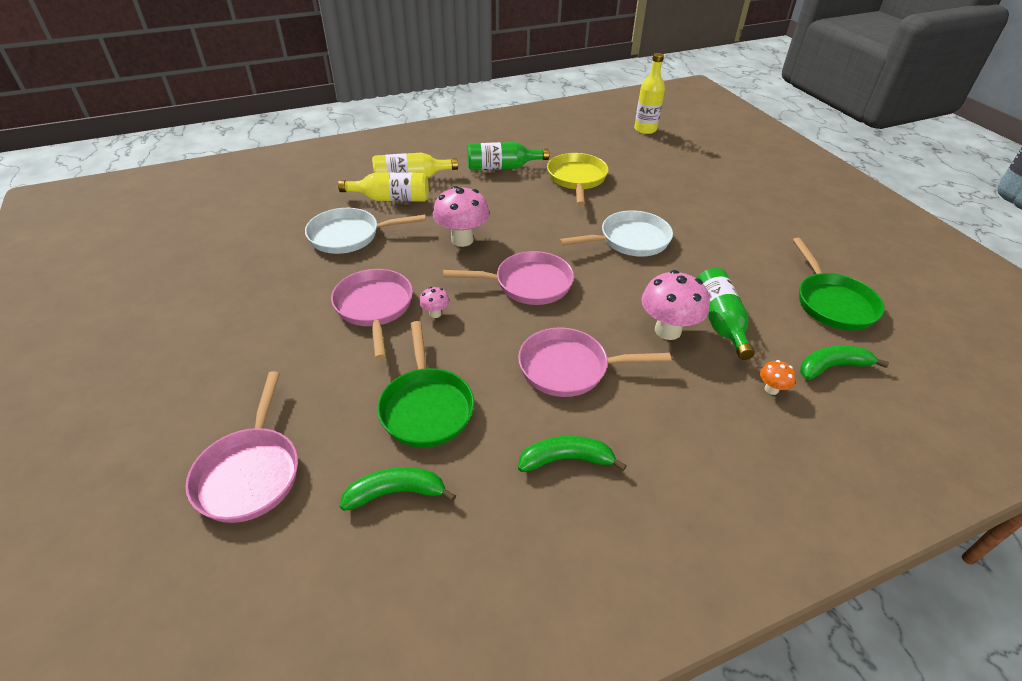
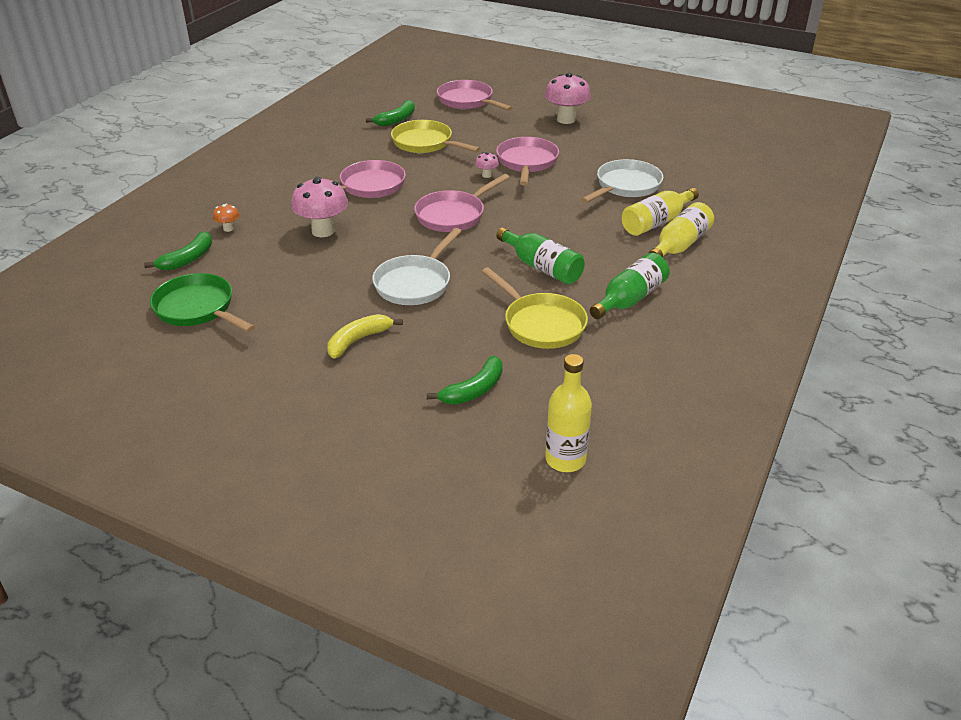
camera: 140 degrees right, 5 degrees down
pink pan [331,269,413,359] -> pink pan turned 120 degrees counterclockwise [496,137,559,186]
green pan [377,321,474,447] -> yellow pan [391,120,481,153]
pink mushroom [433,186,490,247] -> pink mushroom moved to [545,73,591,124]
green banana [518,436,627,472] -> green banana moved to [427,355,503,404]
green bottle [697,268,755,360] -> green bottle moved to [496,227,585,284]
none -> yellow banana [327,314,403,359]

